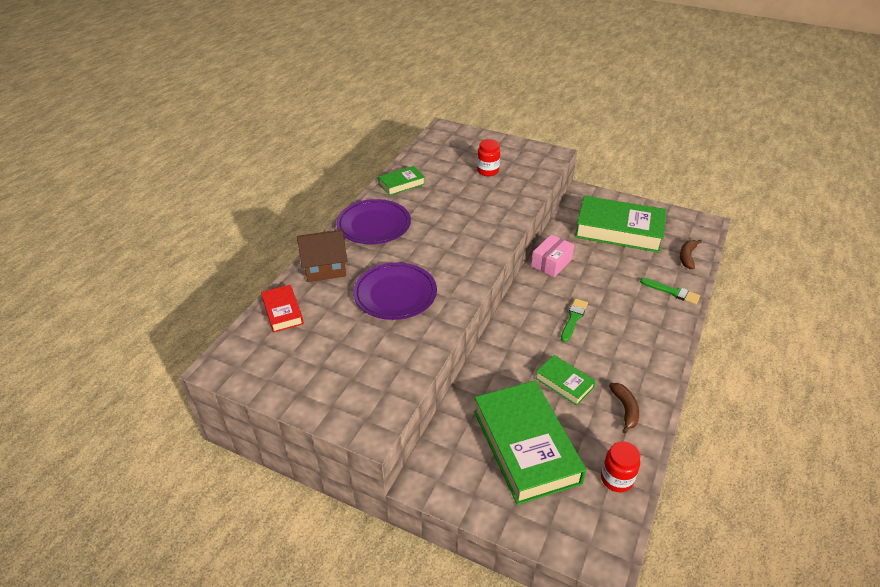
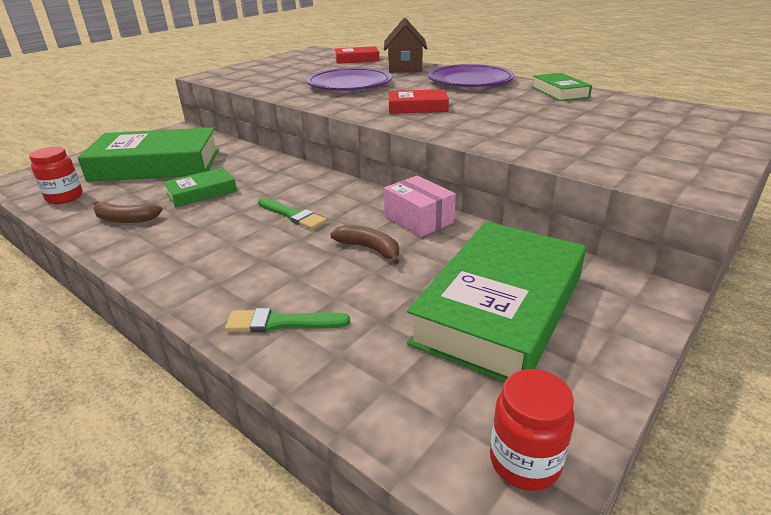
camera: 105 degrees right, 10 degrees down
red jar [477,139,500,176] -> red jar moved to [490,369,574,491]
green brush [640,278,700,304] -> green brush turned 45 degrees clockwise [225,308,350,333]
brown banana [680,240,702,269] -> brown banana moved to [330,225,399,264]
none -> red book [388,89,449,114]

